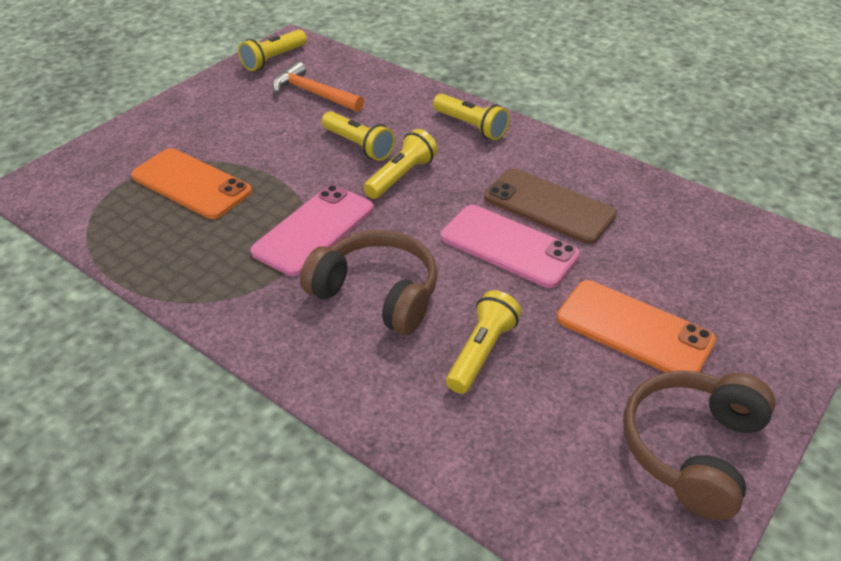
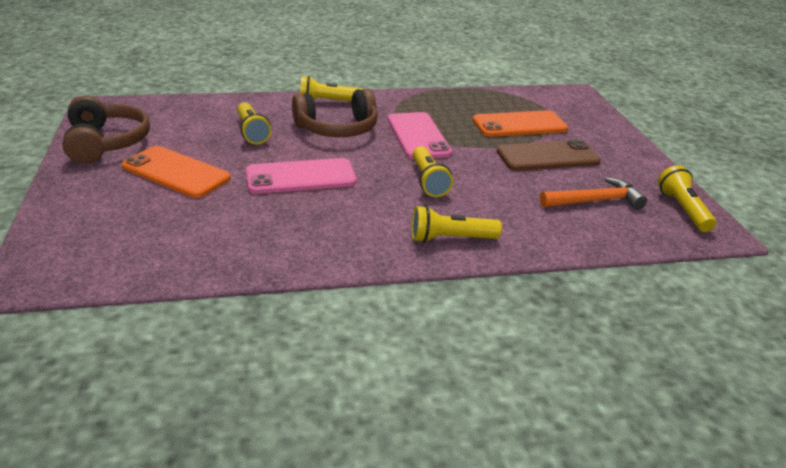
camera: 130 degrees right, 10 degrees down
yellow flashlight [322,111,395,161] -> yellow flashlight moved to [300,76,363,101]
brown phone [484,168,617,244] -> brown phone moved to [497,140,601,171]
orange phone [557,280,716,372] -> orange phone turned 45 degrees clockwise [122,146,231,198]

